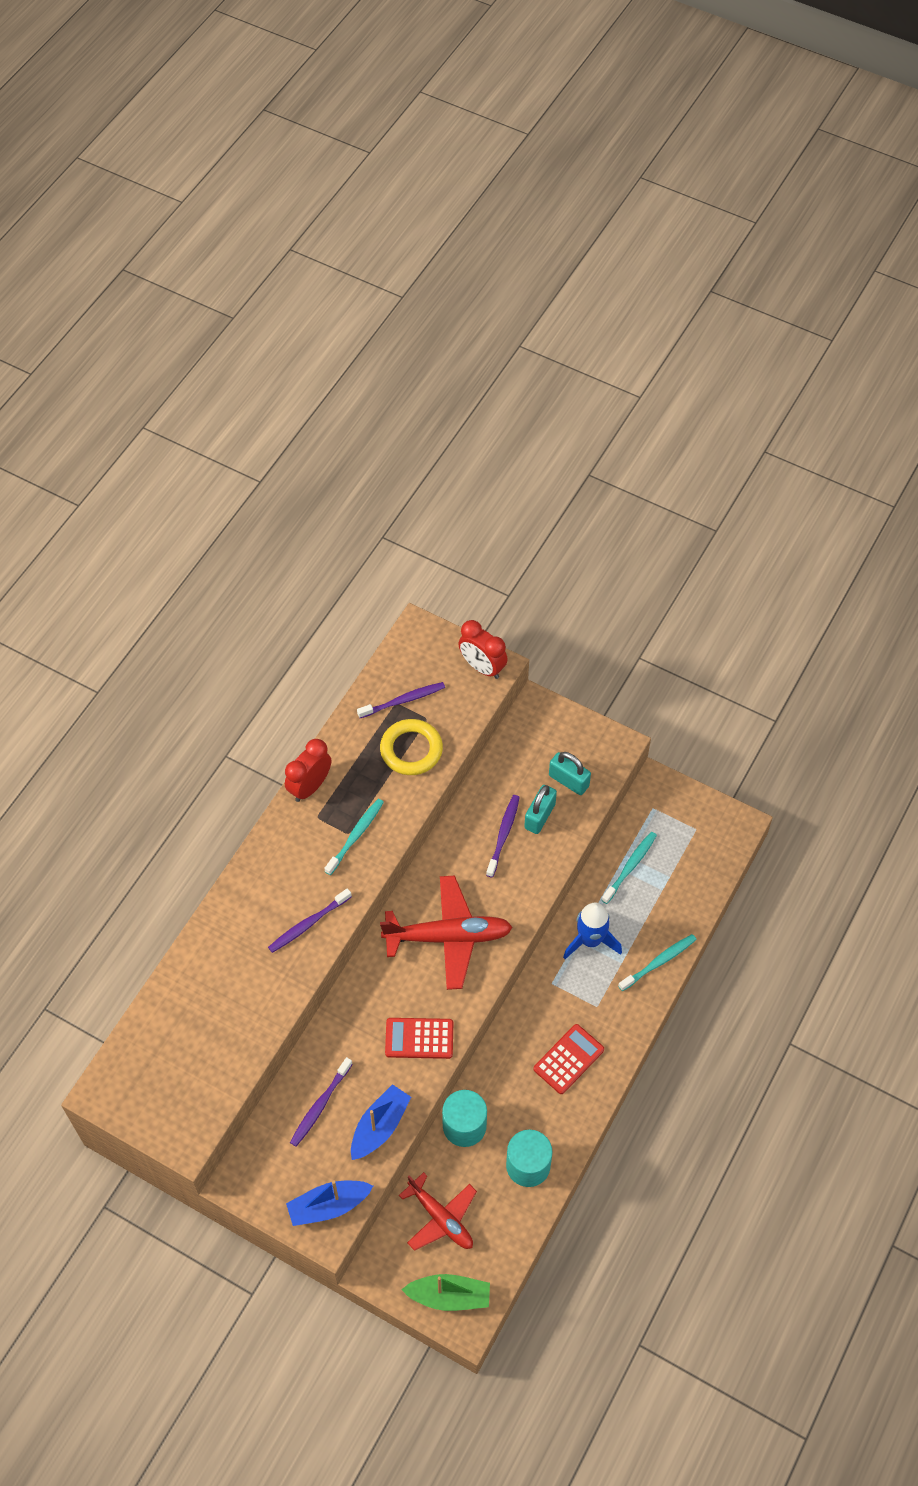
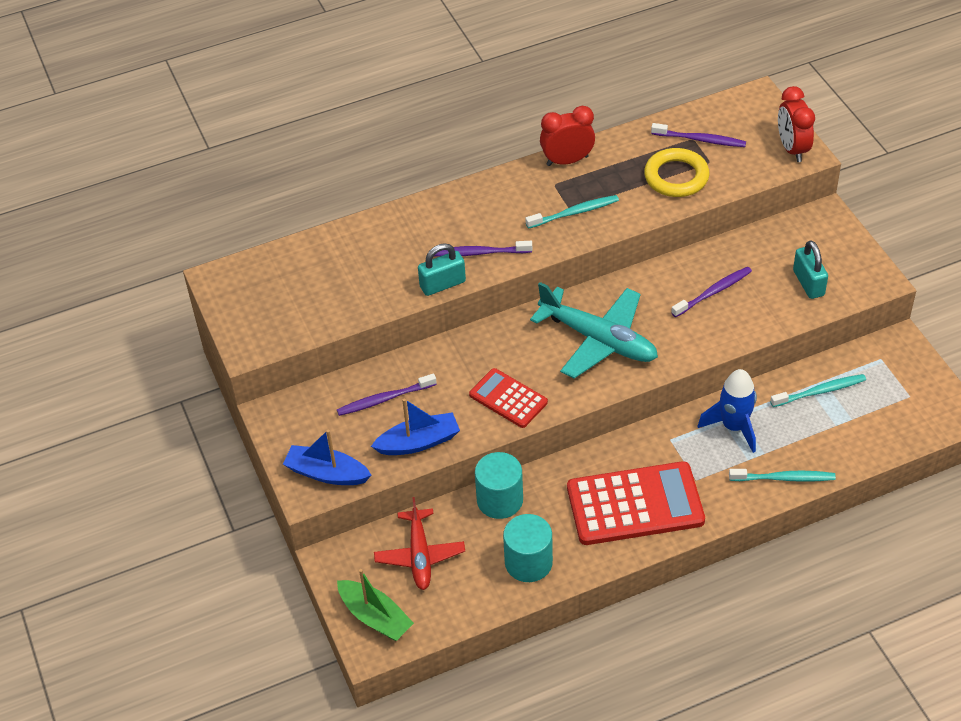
camera: 40 degrees right, 10 degrees down
red plane [380,876,513,990] -> turquoise plane [530,282,658,379]
turquoise padlock [524,785,557,834] -> turquoise padlock moved to [418,243,466,296]
red calculator [533,1024,604,1094] -> red calculator [567,461,705,545], size x1.76

